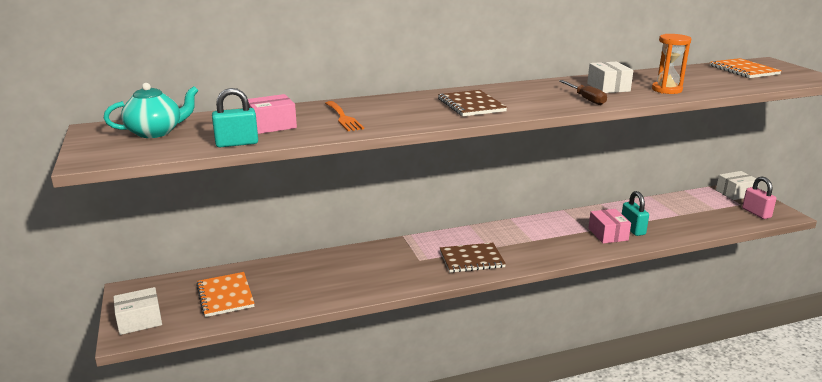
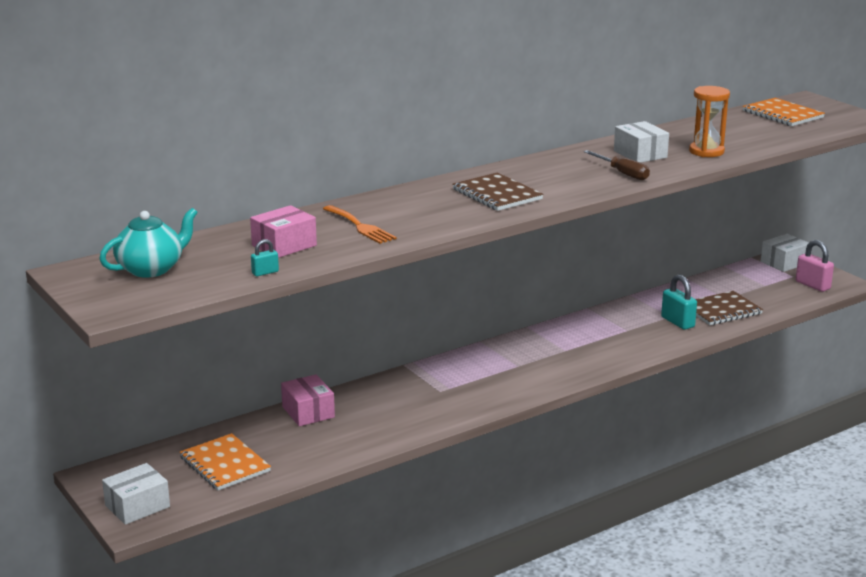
camera: 15 degrees left, 0 degrees up
turquoise padlock [212,88,258,147] -> turquoise padlock [251,239,279,276], size x0.53
brown notebook [440,243,506,273] -> brown notebook moved to [696,291,763,325]
pink box [588,209,631,244] -> pink box moved to [281,375,335,426]

